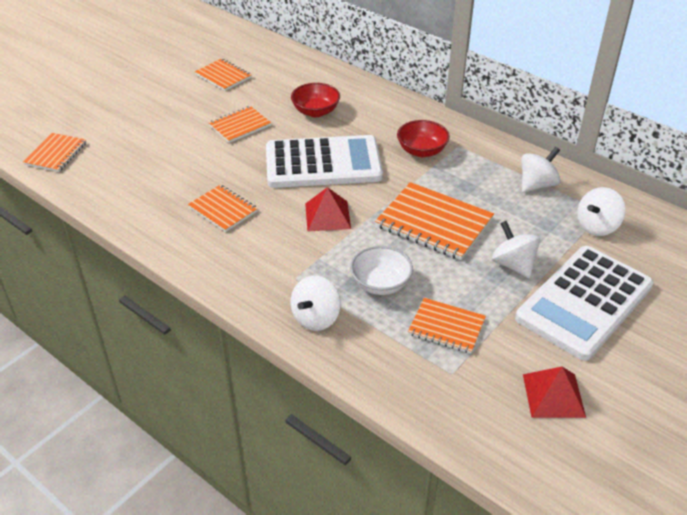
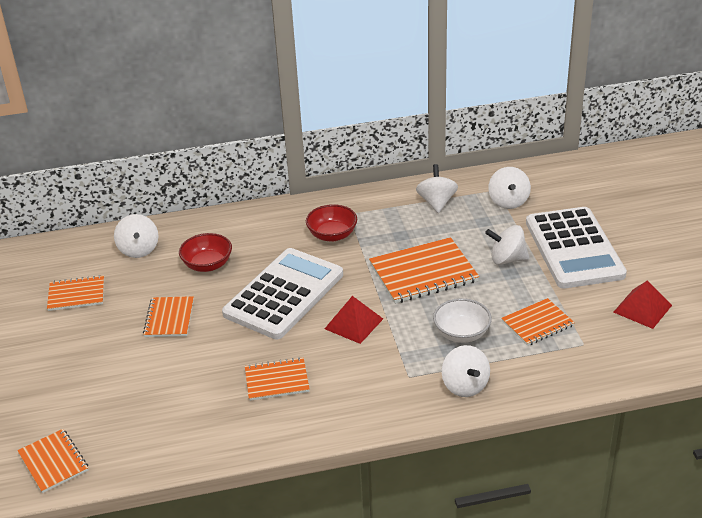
camera: 50 degrees left, 5 degrees down
none -> white spinning top [114,214,158,258]

